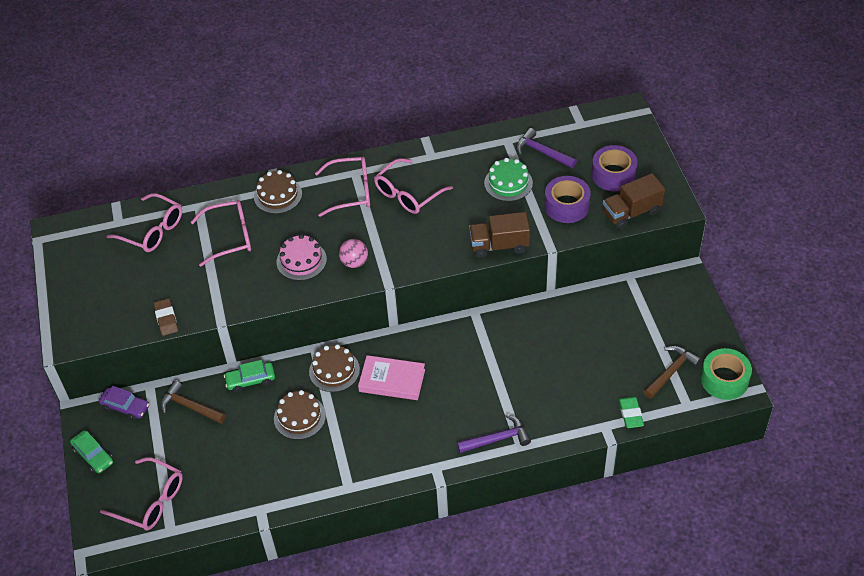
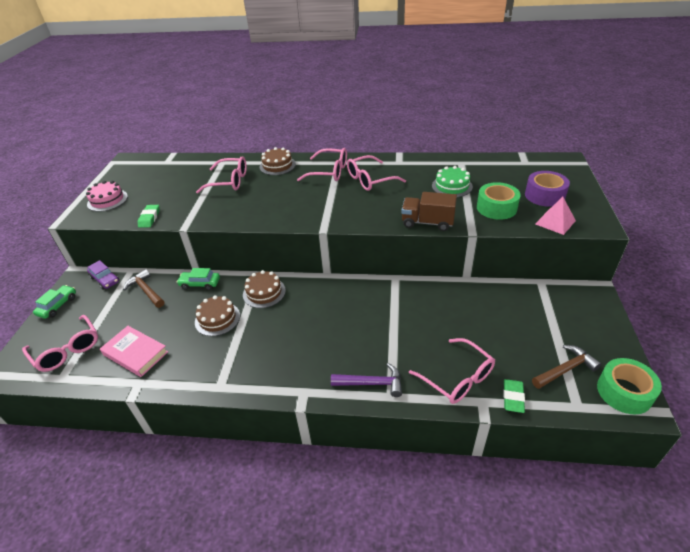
camera: 20 degrees right, 10 degrees down
green car [70,430,113,474] -> green car turned 135 degrees counterclockwise [33,285,76,319]
pink glasses [106,193,182,252] -> pink glasses moved to [409,338,495,404]
brown eraser [154,298,178,336] -> green eraser [138,205,160,228]
pink cake [277,234,327,281] -> pink cake moved to [86,181,128,212]
pink ball [339,239,368,268] -> none
pink book [358,355,425,400] -> pink book moved to [100,326,168,377]
purple hammer [516,128,577,168] -> none
purple tape [544,176,591,223] -> green tape [477,182,521,220]
brown truck [603,173,665,229] -> pink pyramid [535,197,576,235]

